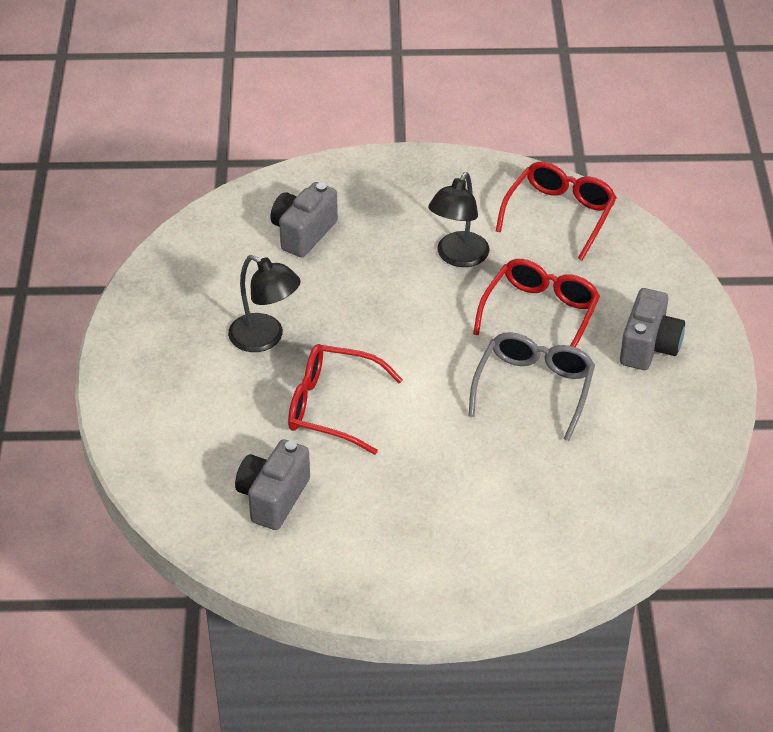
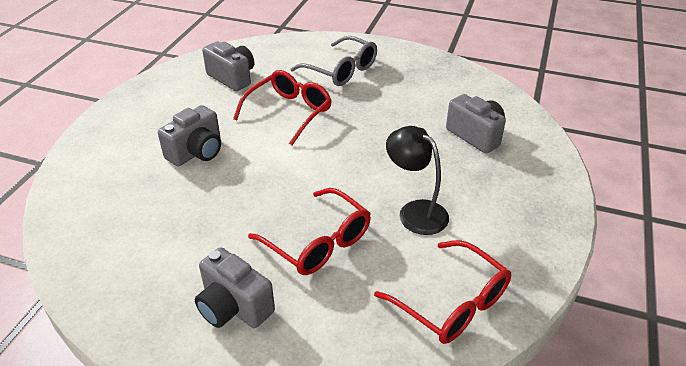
camera: 110 degrees right, 5 degrees down
black lamp [228,255,301,352] -> none
grey glasses [468,332,595,441] -> grey glasses moved to [291,36,377,86]
none -> grey camera [158,105,221,166]

